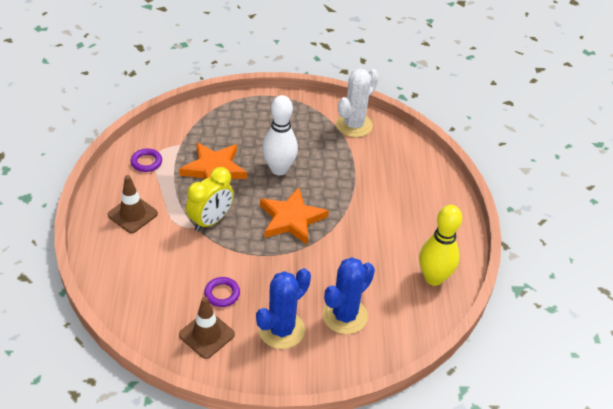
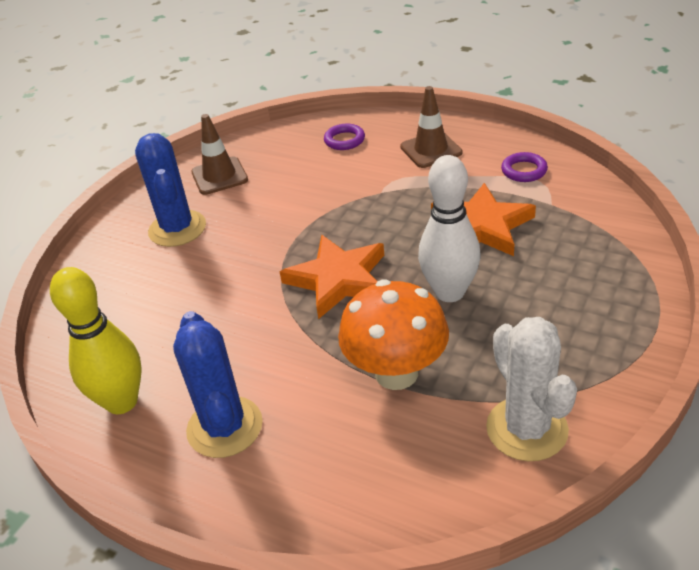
camera: 125 degrees right, 5 degrees down
yellow clock [186,167,234,231] -> none
purple ring [204,277,240,307] -> purple ring moved to [324,124,365,150]
blue cactus [322,257,375,334] -> blue cactus moved to [173,311,263,458]
none -> orange mushroom [338,280,449,390]

